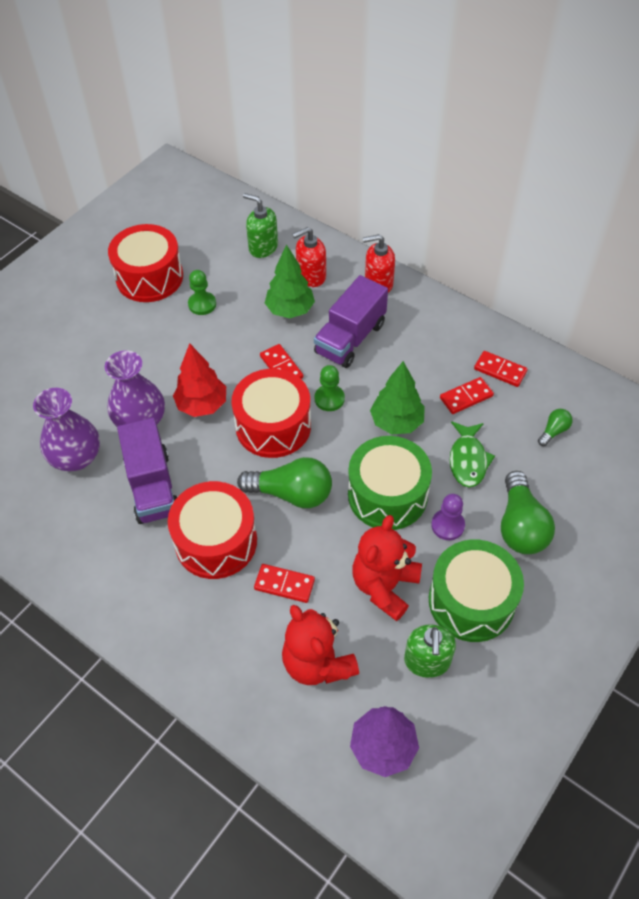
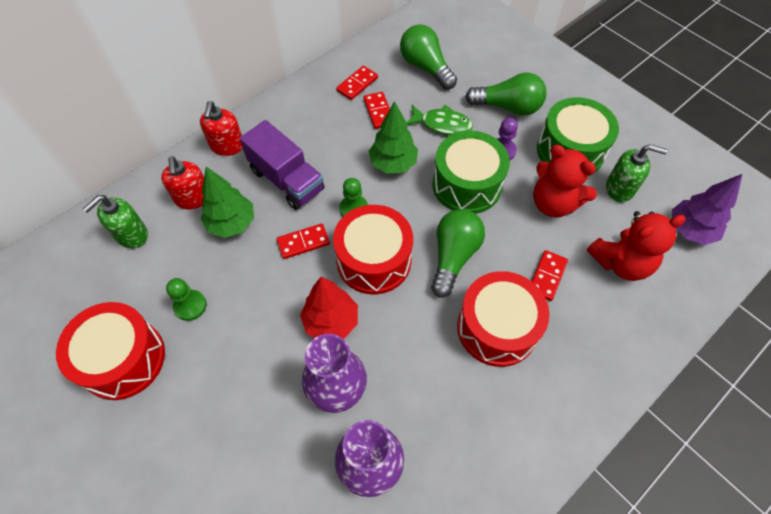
camera: 80 degrees left, 5 degrees up
purple truck [117,418,177,524] -> none
green light bulb [538,409,572,446] -> green light bulb [400,24,457,90], size x2.05

